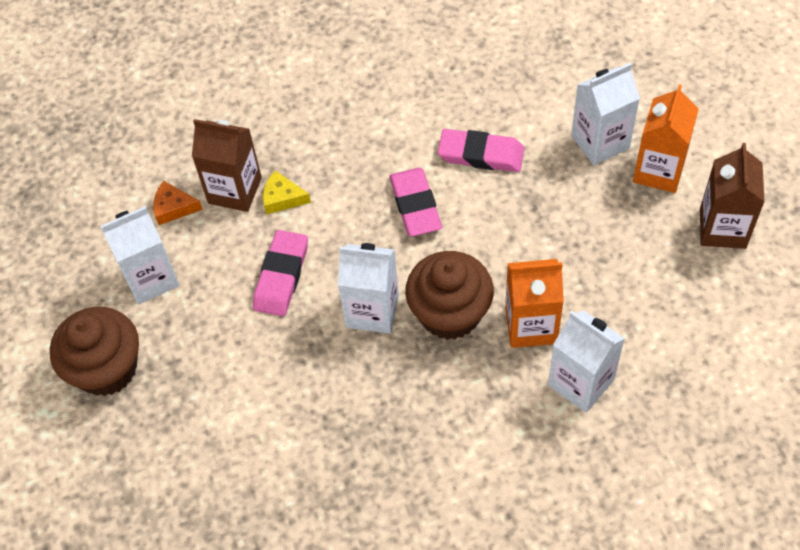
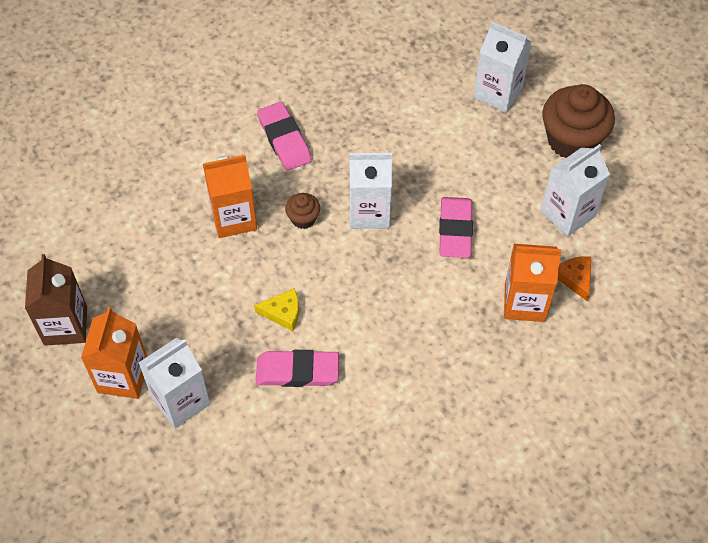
camera: 165 degrees right, 0 degrees up
orange cheese [154,181,203,225] -> orange cheese turned 105 degrees counterclockwise [558,256,591,301]
brown carton [192,119,262,212] -> orange carton [504,244,561,322]
yellow cheese [263,171,311,214] -> yellow cheese moved to [254,288,299,331]
pink eraser [389,168,442,237] -> pink eraser moved to [257,102,312,171]
brown cupcake [405,251,494,340] -> brown cupcake [285,193,320,229], size x0.47
white carton [548,310,625,413] -> white carton moved to [474,21,532,112]

